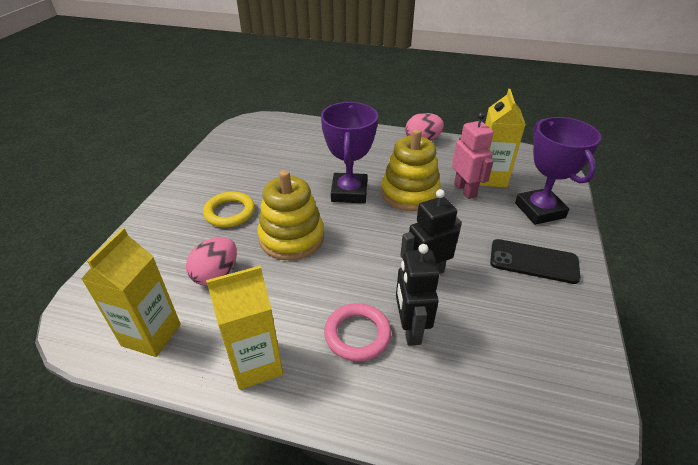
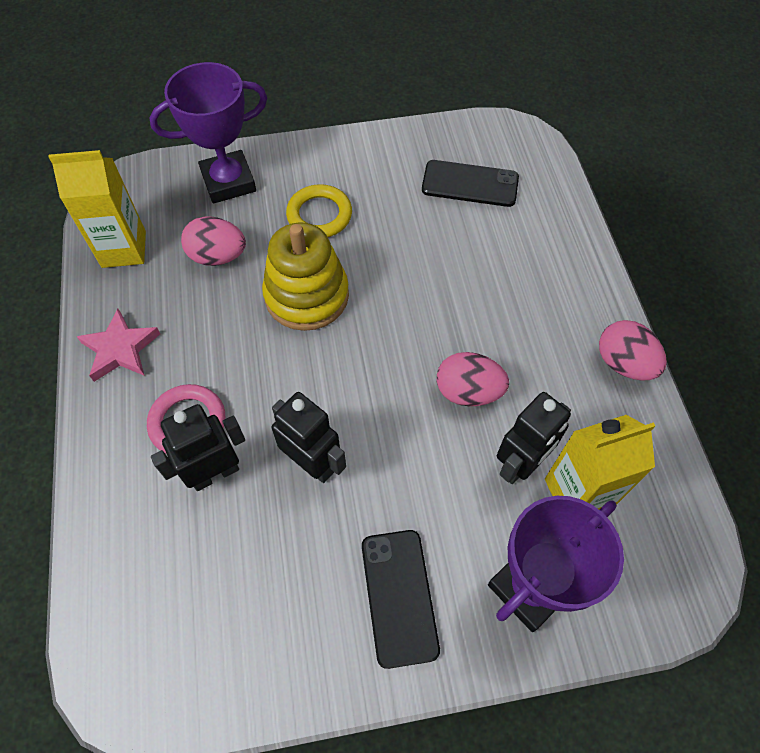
camera: 65 degrees right, 20 degrees up
yellow carton [206,266,283,390] -> pink star [77,309,160,382]
purple trophy [321,102,378,203] -> purple trophy moved to [149,62,267,204]
yellow stacking toy [381,129,441,211] -> pink egg [437,352,509,406]
pink robot [452,112,493,199] -> black robot [497,392,571,484]
none -> black phone [422,160,519,207]

